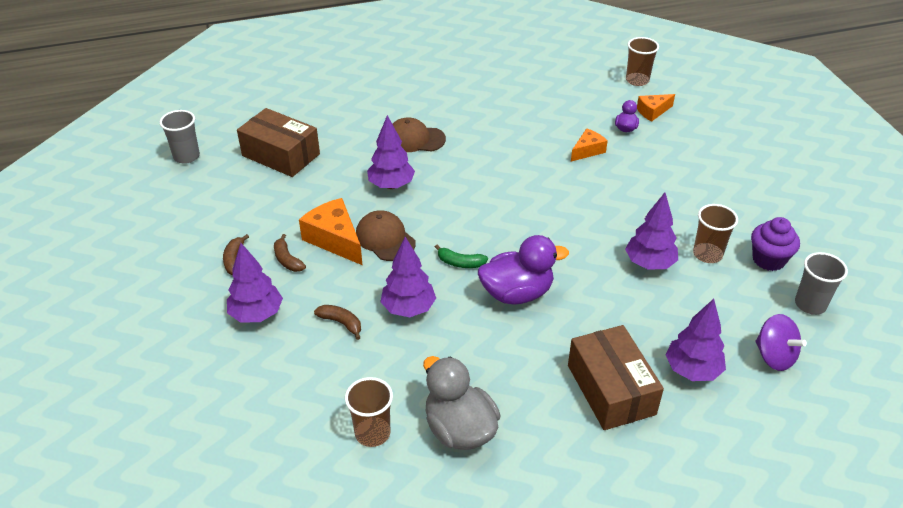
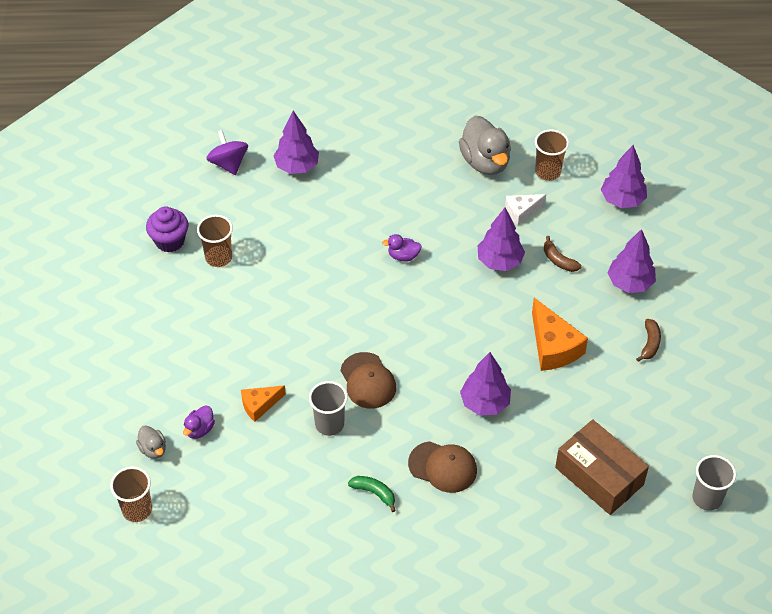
camera: 165 degrees left, 10 degrees up
brown banana [274,234,306,272] -> none
brown cap [356,210,416,261] -> brown cap moved to [340,352,396,409]
green banana [435,244,488,268] -> green banana moved to [348,476,396,512]
purple duck [478,235,569,304] -> purple duck [382,234,422,262], size x0.49
brown box [568,325,664,430] -> none
purple tree [625,193,678,270] -> purple tree moved to [601,145,647,208]
orange cheese [637,94,675,122] -> grey duck [136,425,166,459]
grey cup [795,252,848,315] -> grey cup moved to [309,381,348,436]
none -> white cheese [505,194,546,225]

